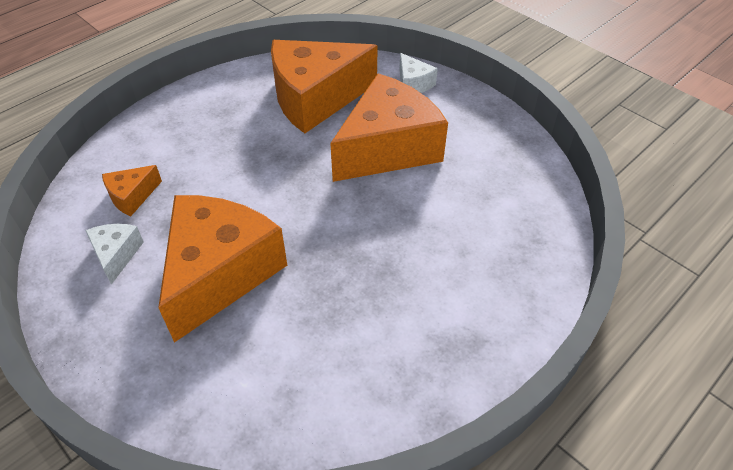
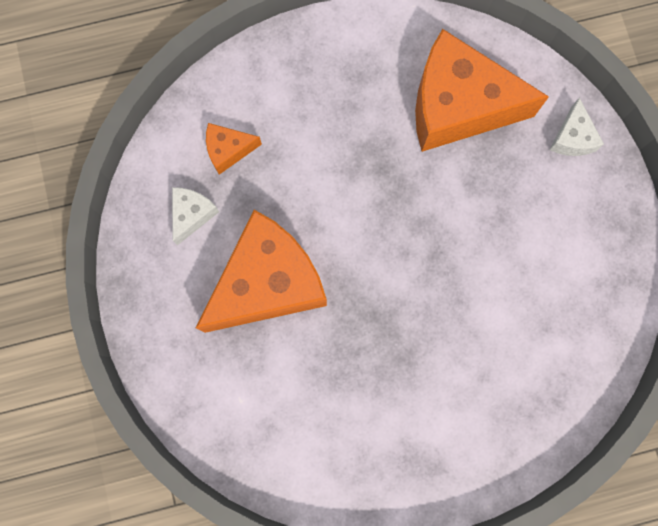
camera: 30 degrees right, 30 degrees up
orange cheese [330,74,448,182] -> none

